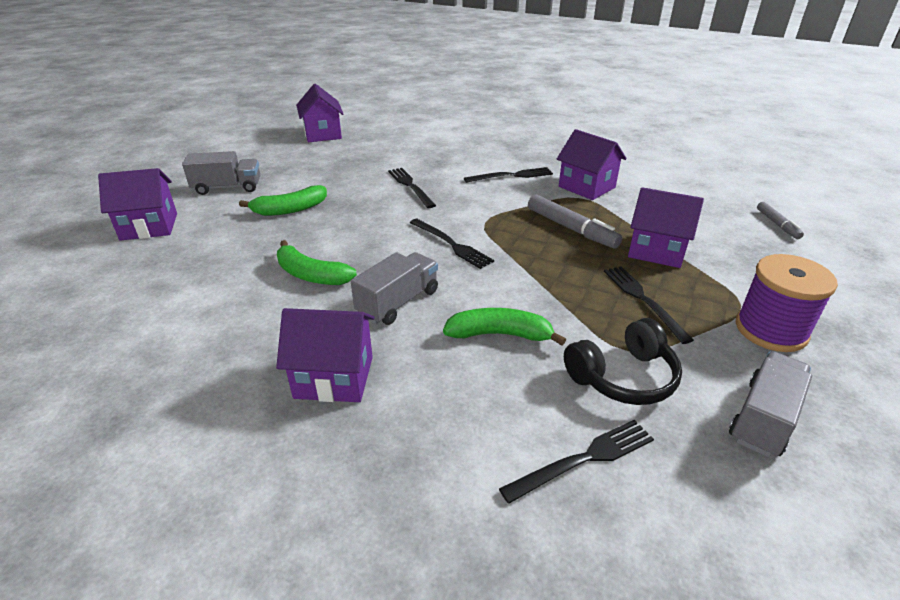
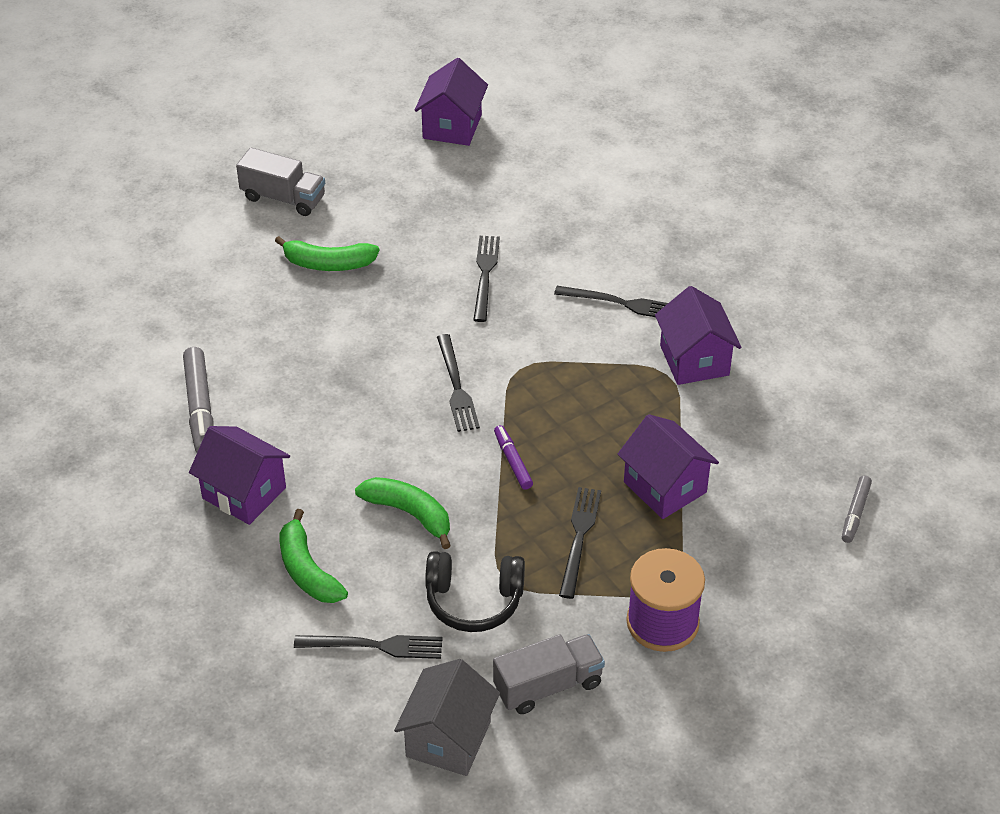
camera: 30 degrees right, 10 degrees up
purple house [98,168,177,241] -> none
green banana [277,240,357,285] -> green banana moved to [280,509,348,603]
grey truck [351,252,438,325] -> none
grey marker [528,194,622,249] -> grey marker moved to [183,347,213,453]
none -> grey house [394,659,500,776]
none -> purple marker [494,425,533,490]

